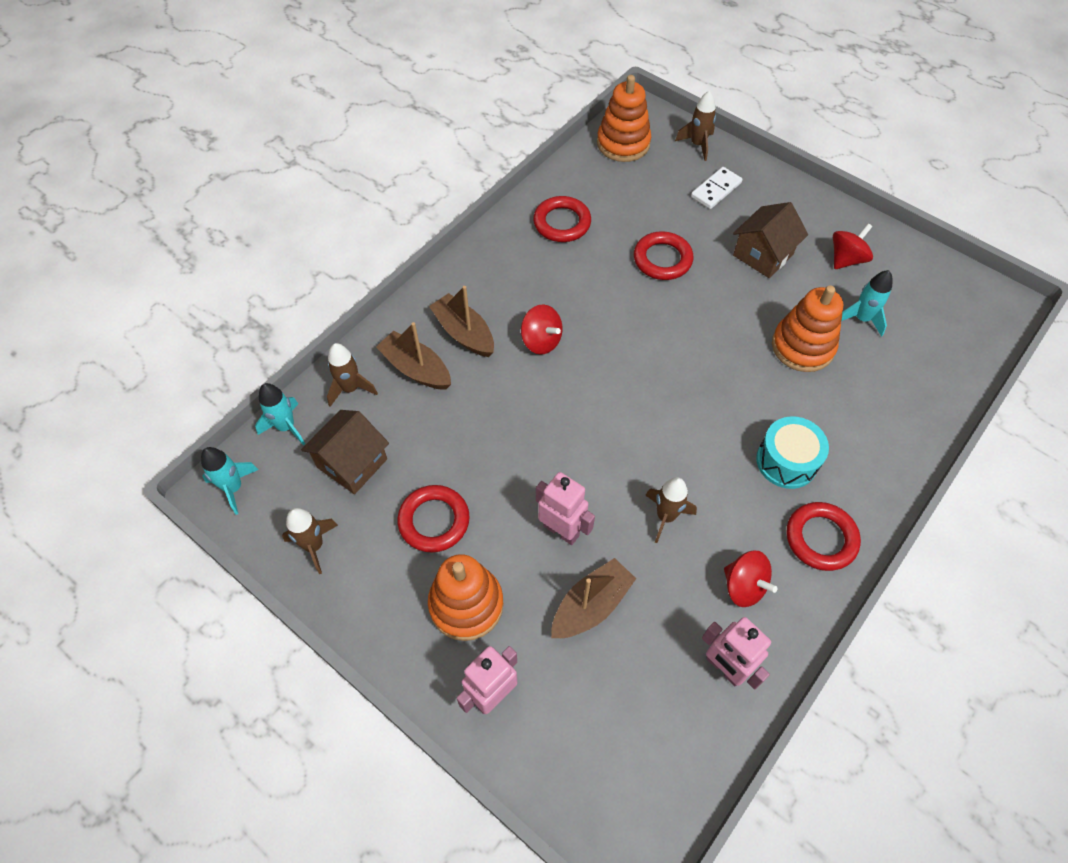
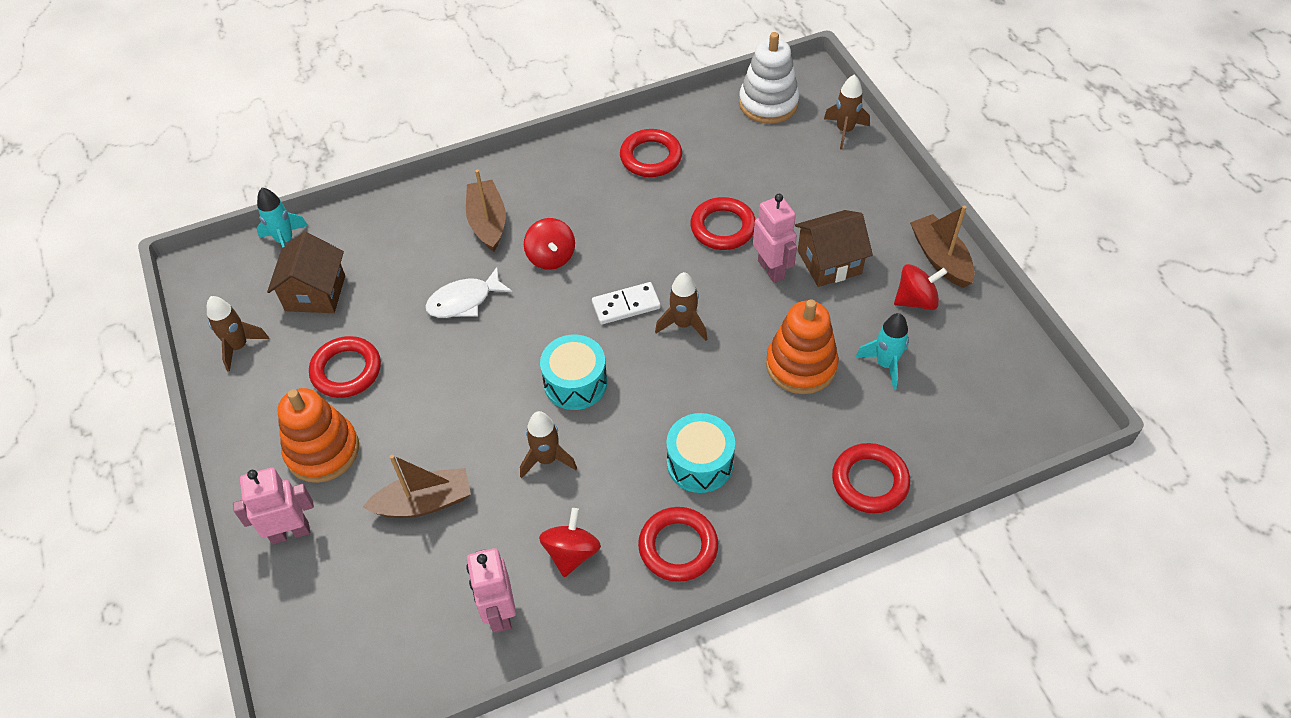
camera: 30 degrees right, 5 degrees down
turquoise rocket [201,447,259,515] -> none
brown house [301,410,389,494] -> brown house turned 60 degrees counterclockwise [267,232,345,313]
brown rocket [327,343,378,407] -> brown rocket moved to [655,272,707,341]
brown boat [376,322,451,390] -> brown boat moved to [910,206,975,288]
pink robot [536,472,595,545] -> pink robot moved to [753,194,797,283]
orange stacking toy [597,75,651,162] -> white stacking toy [739,32,799,124]
white domino [691,167,742,209] -> white domino moved to [592,282,661,325]
red spinning top [724,551,778,607] -> red spinning top turned 150 degrees counterclockwise [539,508,601,577]
none -> white fish [425,267,512,318]
none -> turquoise drum [540,335,607,410]
none -> red ring [832,443,910,513]

